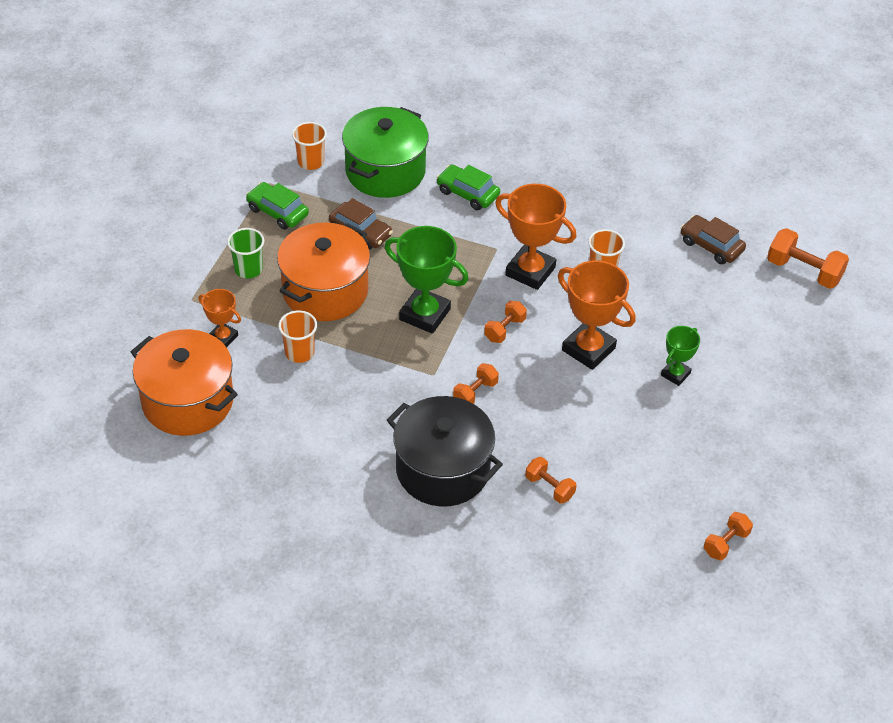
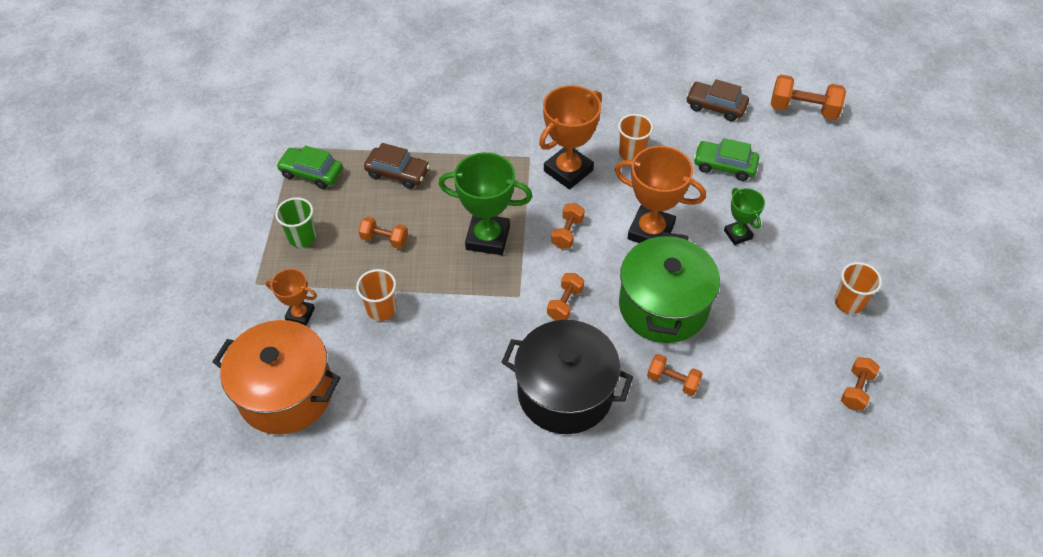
camera: 15 degrees left, 5 degrees up
orange pot [277,222,370,321] -> orange dumbbell [358,216,408,249]
orange cup [292,122,327,170] -> orange cup moved to [834,262,882,314]
green pot [342,107,429,198] -> green pot moved to [619,232,720,343]
green car [436,165,500,210] -> green car moved to [694,138,759,181]
orange trophy [495,184,577,290] -> orange trophy turned 60 degrees counterclockwise [539,85,602,189]
green trophy [661,326,700,386] -> green trophy turned 45 degrees counterclockwise [724,188,765,245]

